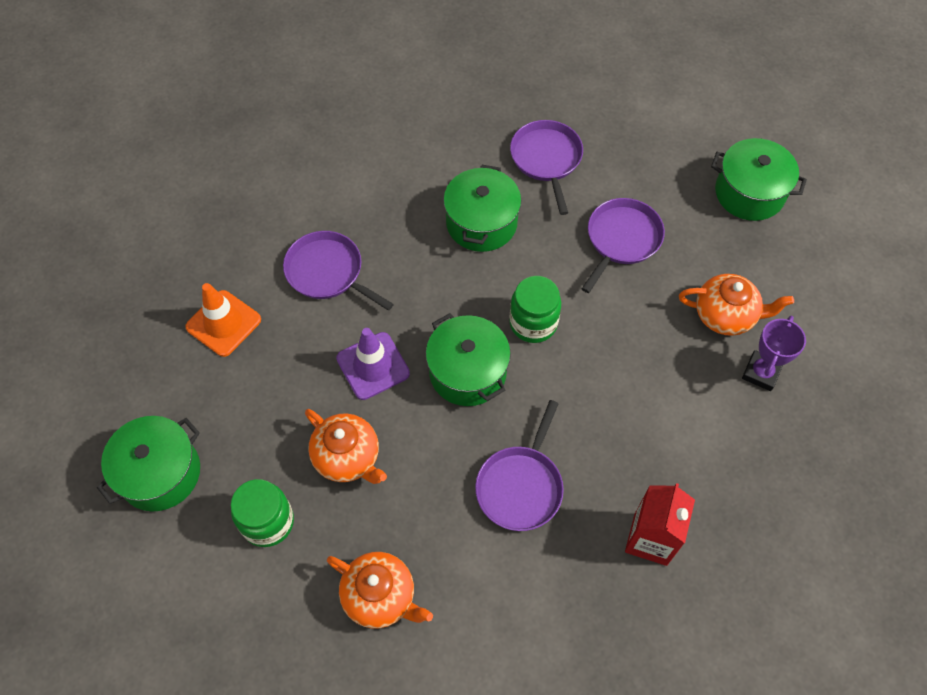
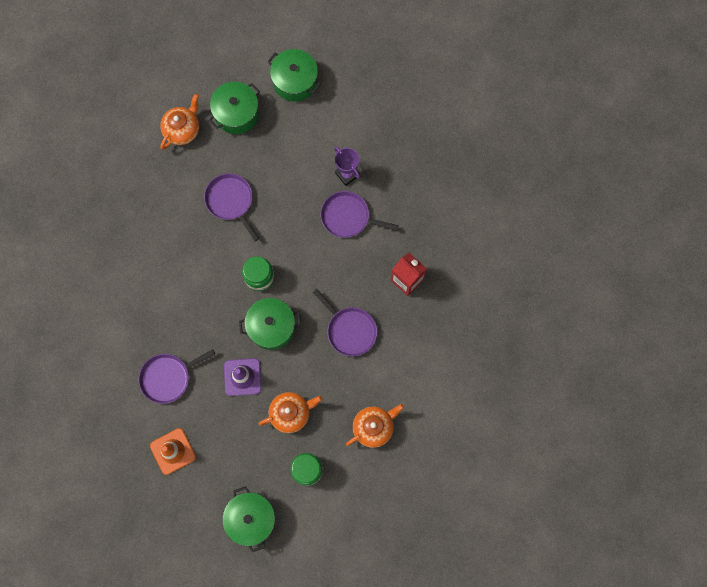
camera: 65 degrees left, 15 degrees up
green pot [443,165,521,252] -> green pot moved to [267,49,321,102]
purple pan [510,120,583,215] -> purple pan moved to [320,191,399,238]
orange teapot [679,274,794,336] -> orange teapot moved to [160,94,199,150]

